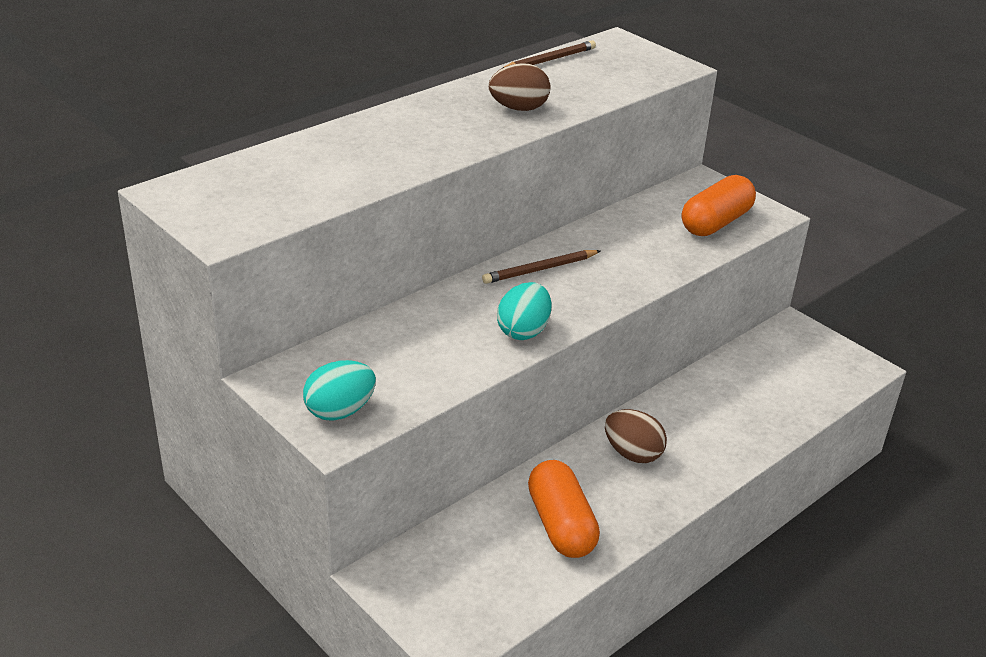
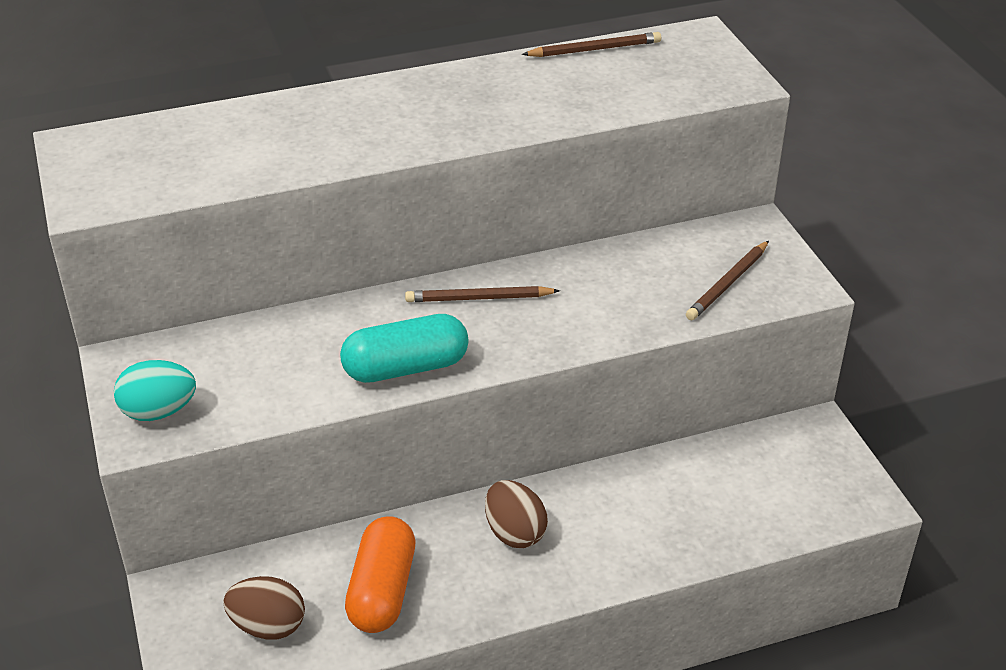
camera: 25 degrees right, 5 degrees up
brown egg [489,63,550,111] -> brown egg moved to [223,576,305,640]
turquoise egg [497,282,552,340] -> turquoise capsule [340,314,469,383]
orange capsule [682,175,756,236] -> brown pencil [686,241,769,320]

